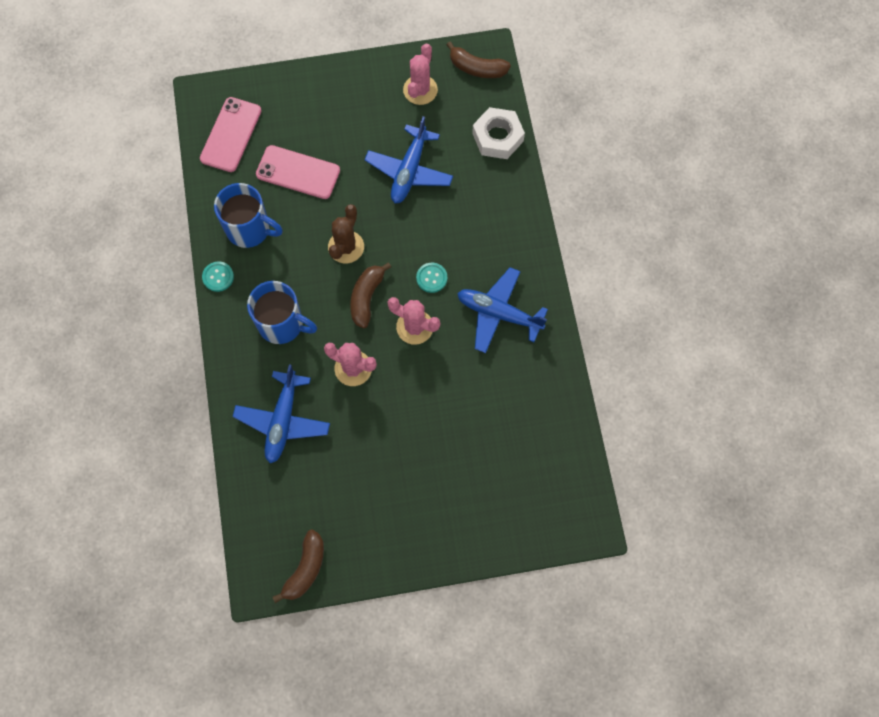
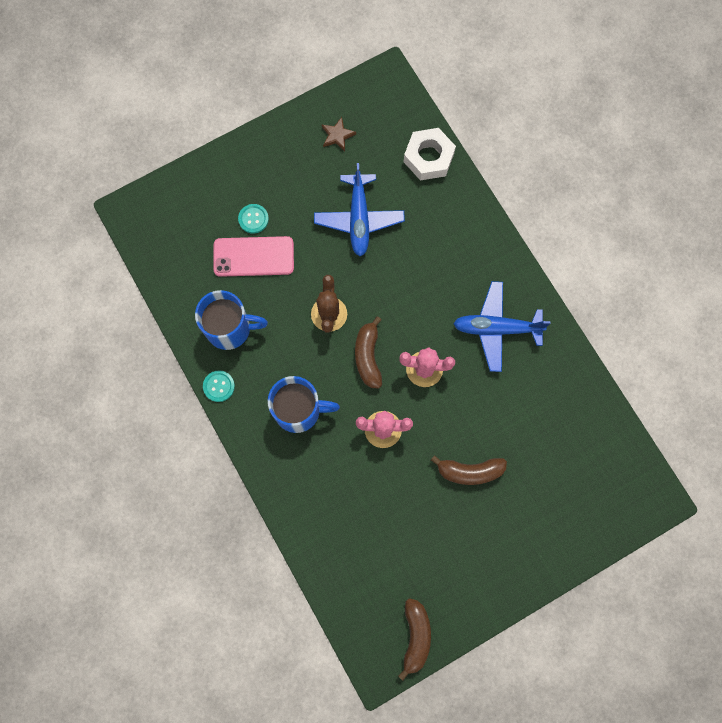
camera: 20 degrees left, 5 degrees up
pink phone [200,97,262,172] -> none
blue plane [232,364,330,463] -> none
pink cactus [403,43,438,105] -> brown star [321,117,356,151]
turquoise button [416,263,447,293] -> turquoise button moved to [238,204,269,234]
brown banana [447,42,511,78] -> brown banana moved to [431,455,507,485]

